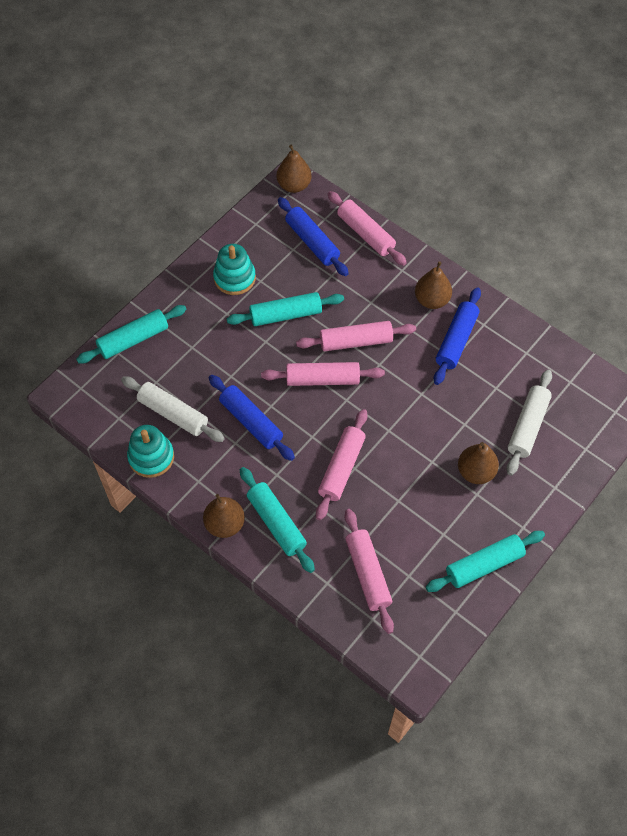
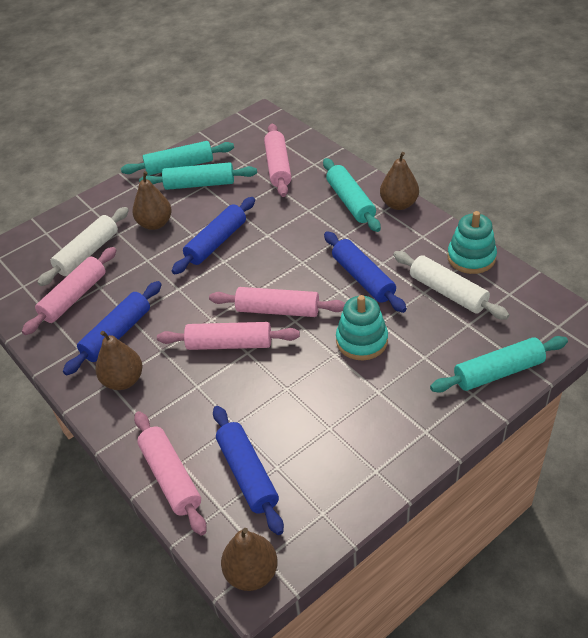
camera: 165 degrees left, 15 degrees down
turquoise stacking toy [213,244,256,295] -> turquoise stacking toy moved to [336,295,388,360]
turquoise rolling pin [227,292,344,326] -> turquoise rolling pin moved to [139,162,257,190]
pink rolling pin [316,409,368,520] -> pink rolling pin moved to [22,247,116,335]
none -> blue rolling pin [172,197,255,274]

